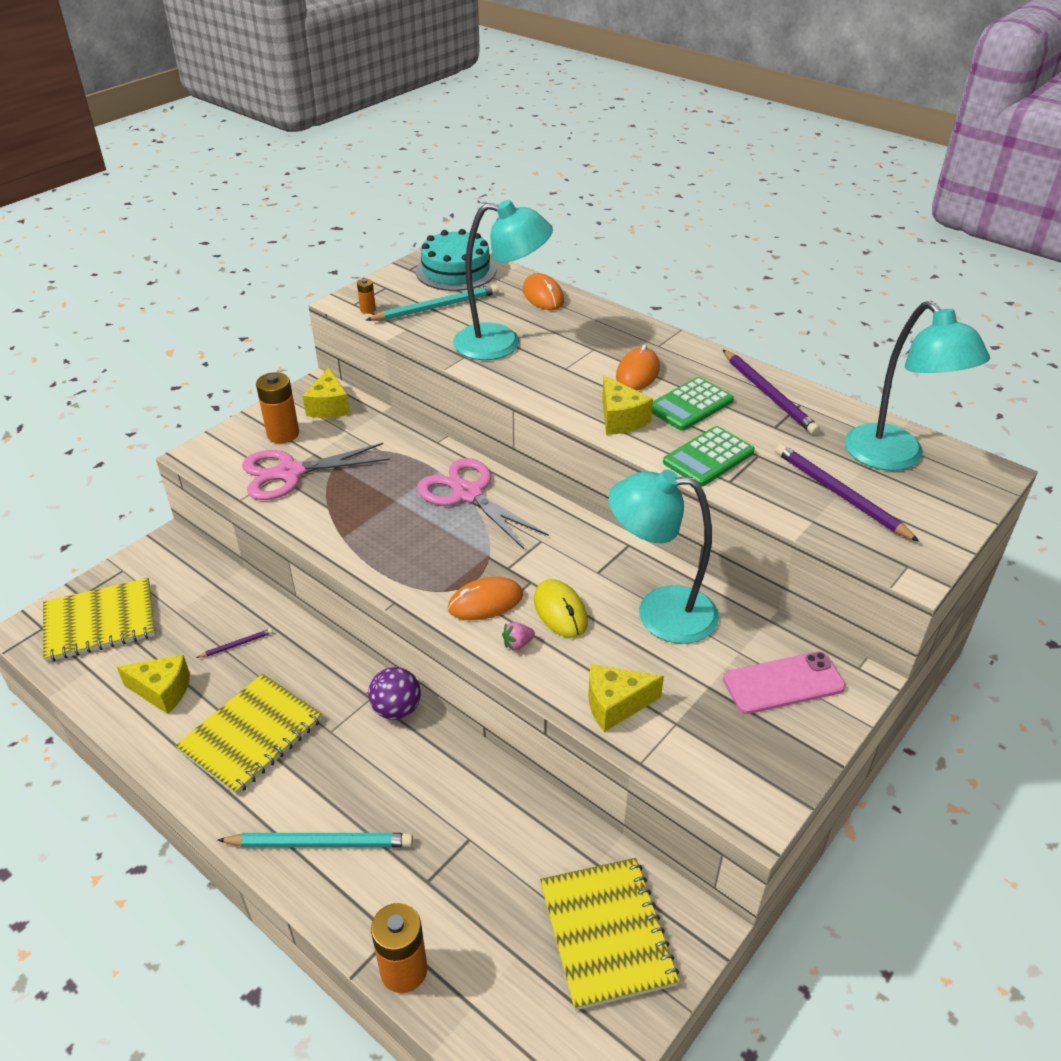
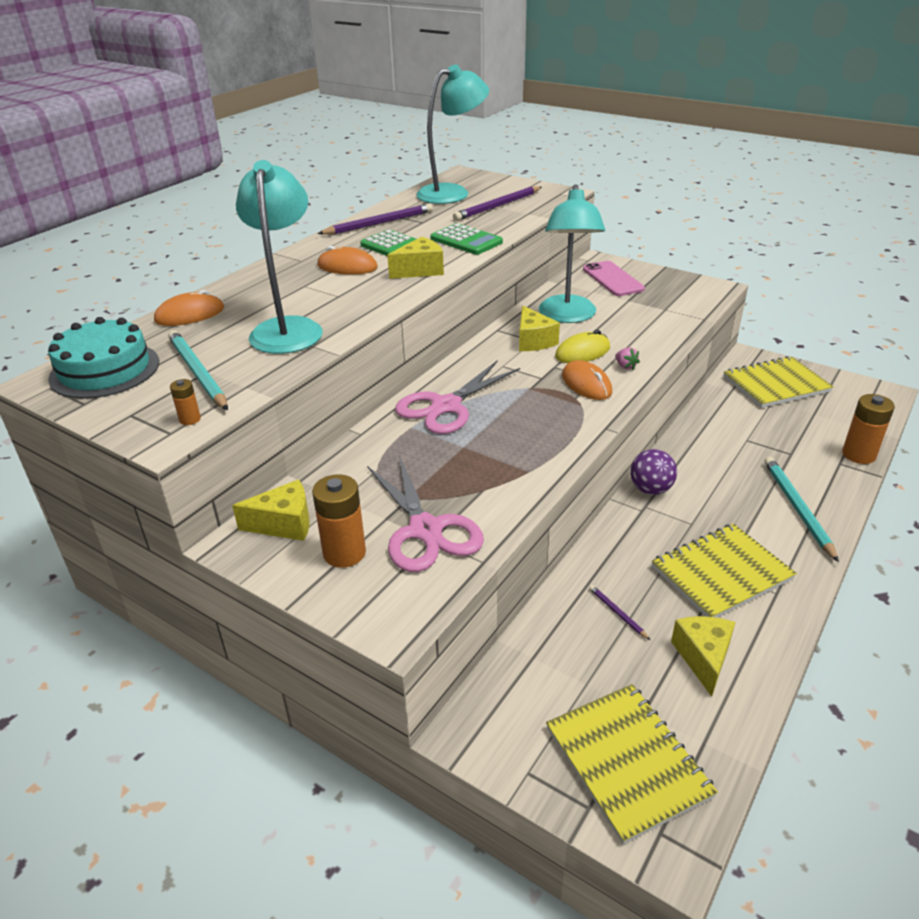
camera: 95 degrees left, 5 degrees down
yellow notebook [175,674,323,795] -> yellow notebook turned 60 degrees counterclockwise [652,524,797,618]
yellow cheese [588,664,664,732] -> yellow cheese moved to [519,306,560,351]

